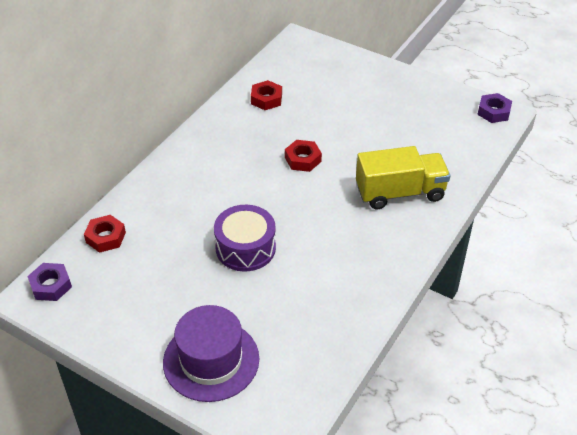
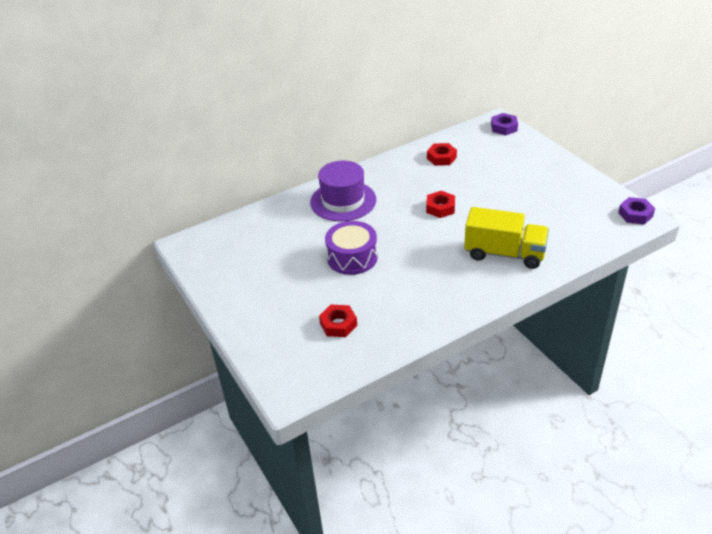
camera: 30 degrees right, 5 degrees down
purple nut [27,263,72,301] -> purple nut moved to [491,113,518,135]
red nut [84,215,126,253] -> red nut moved to [319,305,357,337]
purple hat [163,305,259,402] -> purple hat moved to [310,160,376,222]

